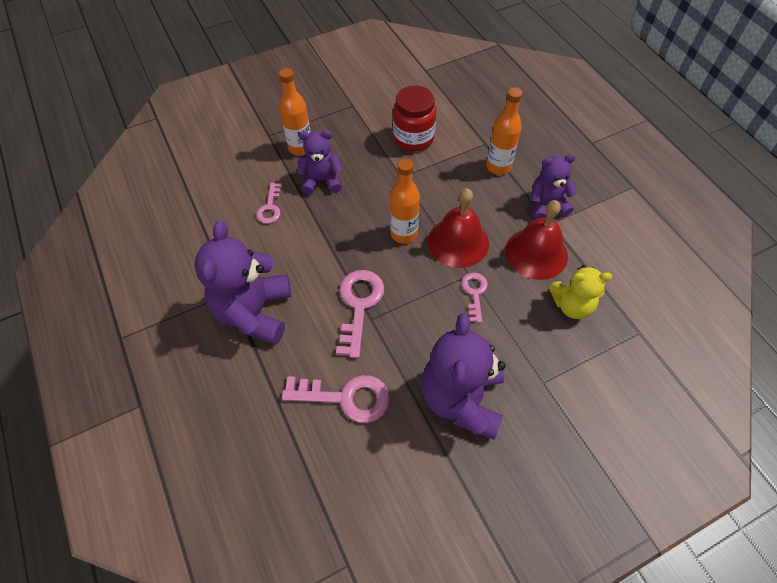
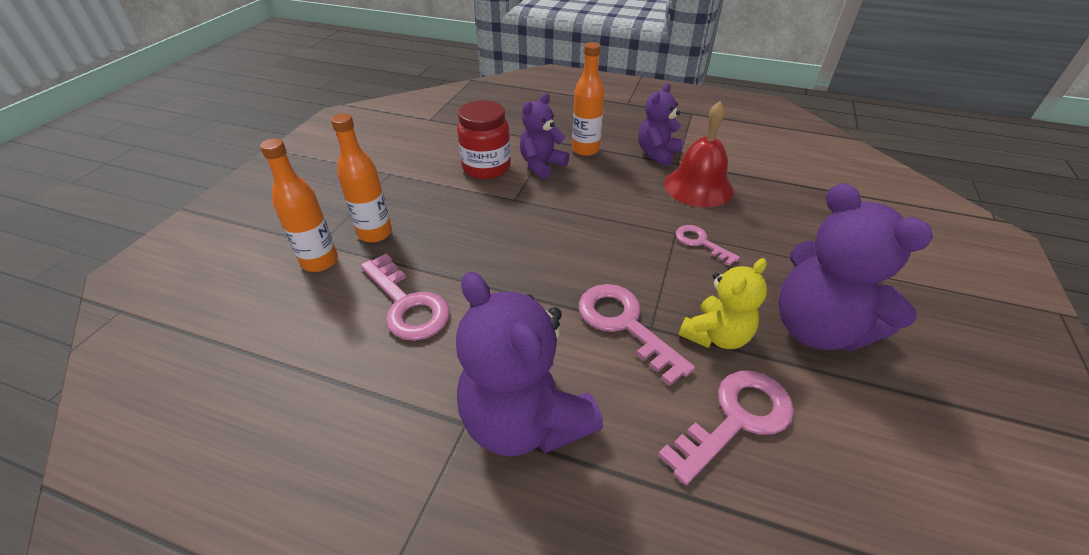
camera: 45 degrees left, 15 degrees down
pink key [256,183,282,224] -> pink key [361,254,450,341], size x1.70
purple teddy bear [296,130,343,194] -> purple teddy bear moved to [520,93,570,179]
orange bottle [390,159,420,244] -> orange bottle moved to [260,138,338,272]
red bell [428,188,489,268] -> none
yellow teddy bear [549,265,612,319] -> yellow teddy bear moved to [679,258,767,349]

